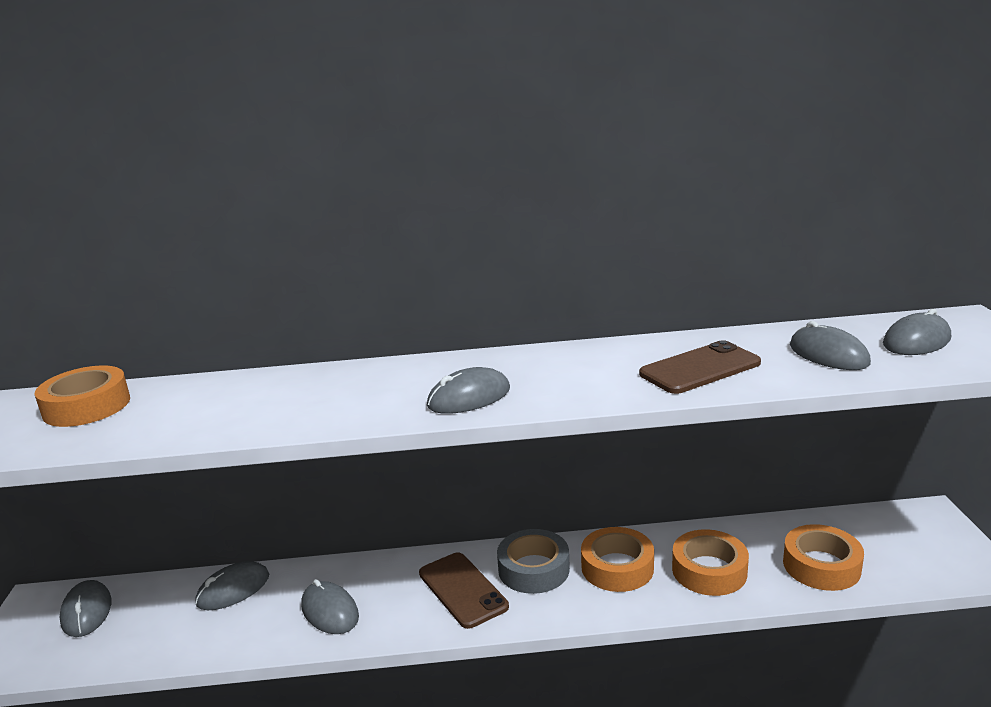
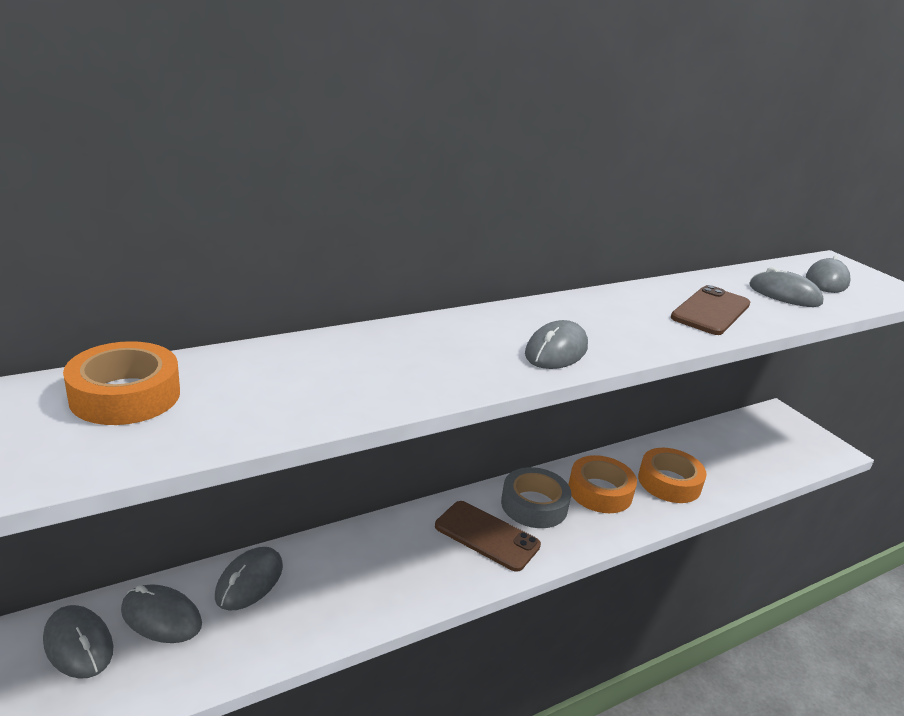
camera: 30 degrees left, 5 degrees up
grey mouse [301,579,359,634] -> grey mouse moved to [121,584,202,643]
orange tape [783,524,864,591] -> none

